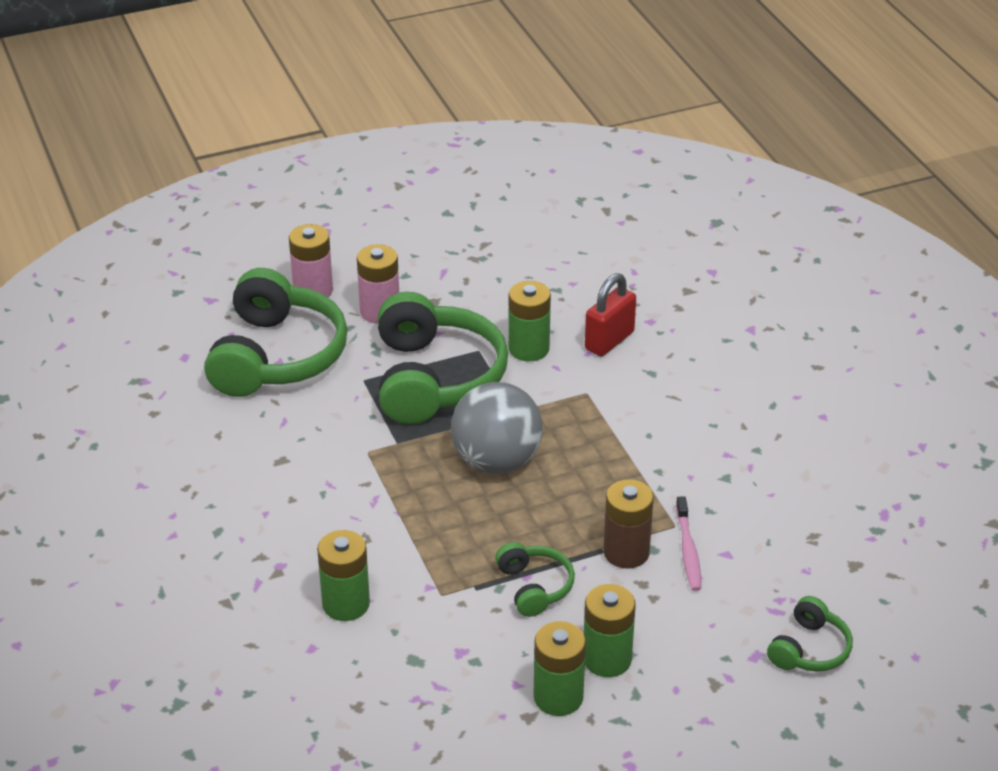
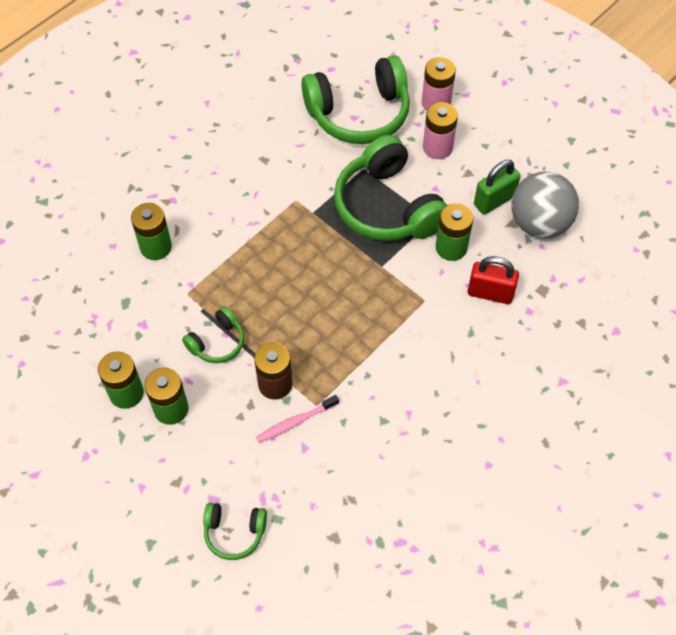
camera: 65 degrees right, 20 degrees up
green headphones [378,292,508,424] -> green headphones turned 90 degrees clockwise [334,135,447,241]
grey ball [451,382,543,474] -> grey ball moved to [511,171,579,238]
none -> green padlock [474,160,520,214]

